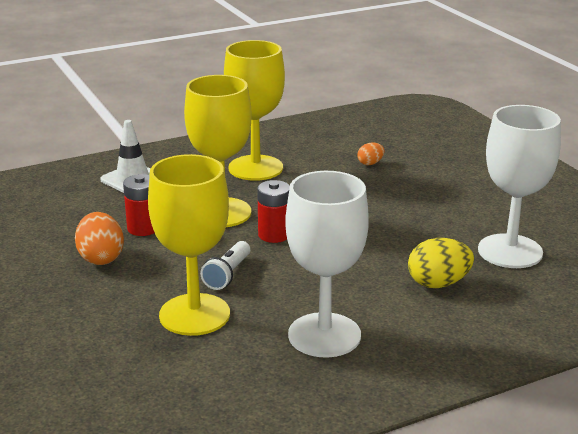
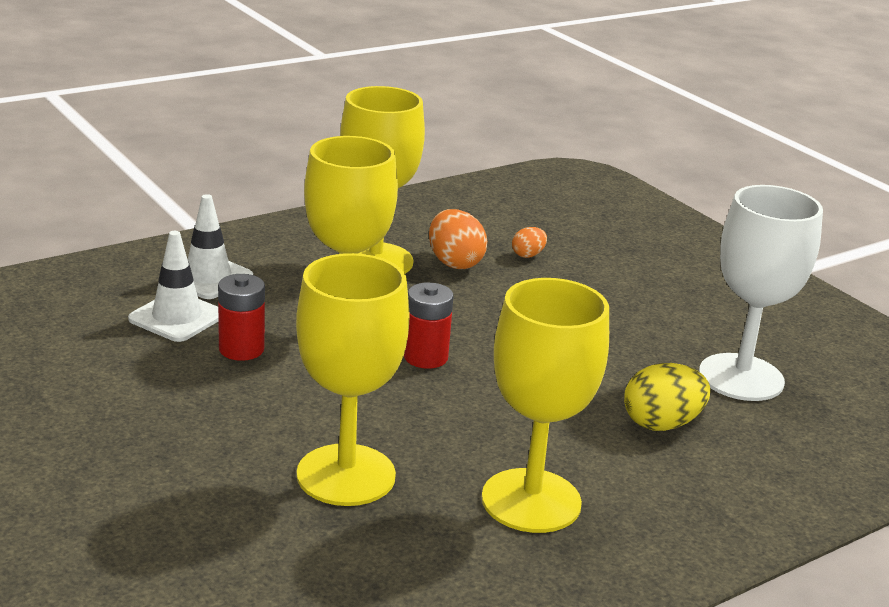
camera: 10 degrees left, 0 degrees up
orange egg [75,212,124,265] -> orange egg moved to [429,209,487,269]
white flashlight [200,241,250,290] -> none
white goblet [285,171,369,358] -> yellow goblet [482,278,609,533]
none -> white traffic cone [128,231,218,342]

